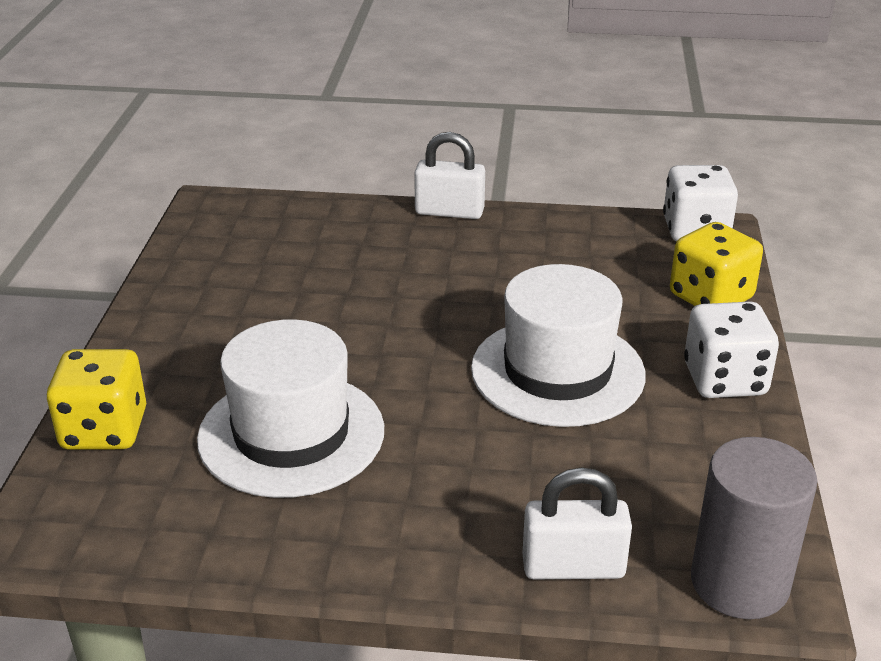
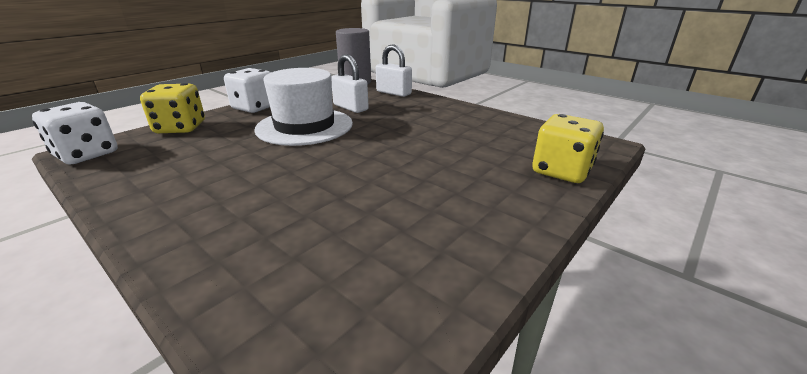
camera: 145 degrees left, 5 degrees down
white hat [197,319,384,498] -> none
white padlock [414,132,485,219] -> white padlock moved to [332,54,369,113]

